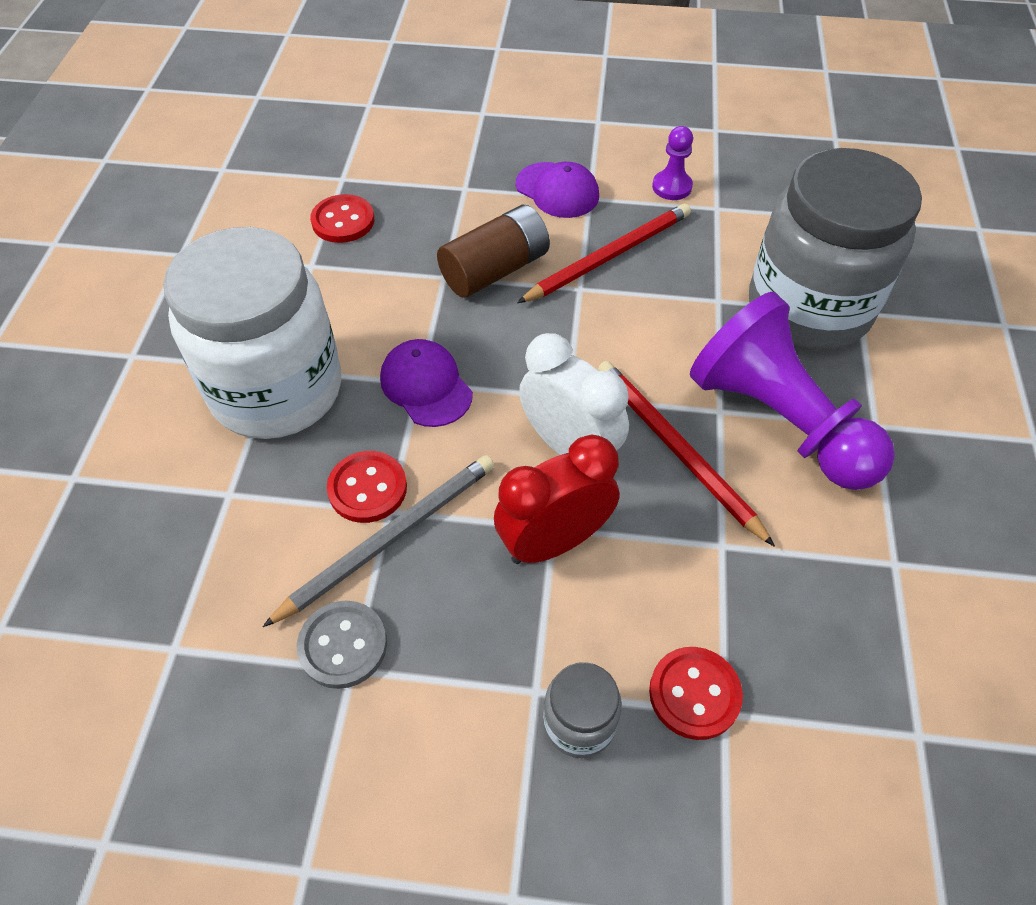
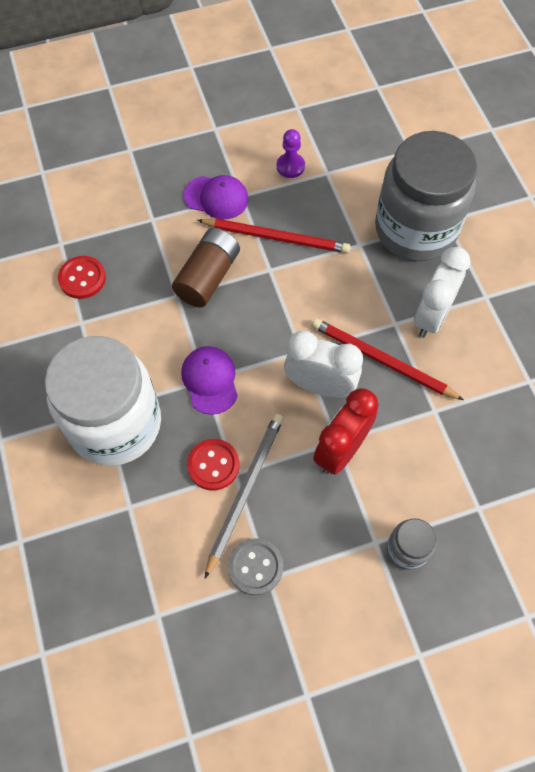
camera: 25 degrees left, 10 degrees up
purple cap [380,339,473,427] -> purple cap turned 45 degrees clockwise [181,346,238,415]
red pencil [517,203,691,303] -> red pencil turned 75 degrees clockwise [197,219,350,253]
red button [649,647,743,740] -> none
purple pawn [690,292,895,490] -> white clock [414,247,470,338]

